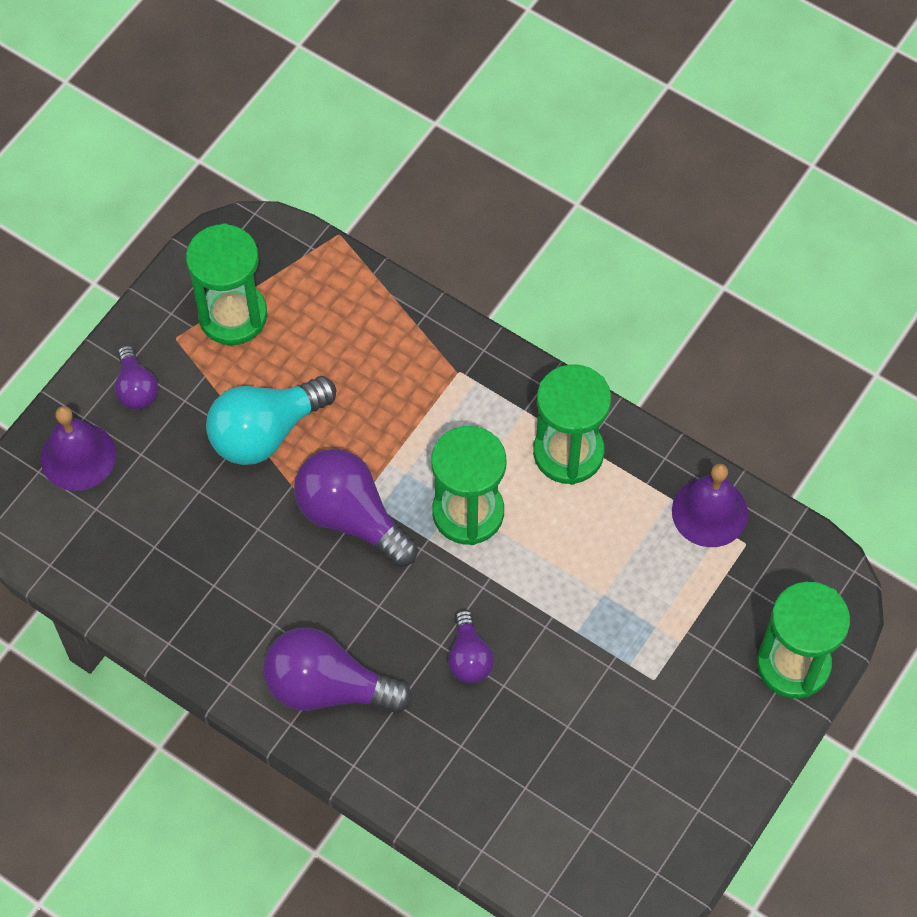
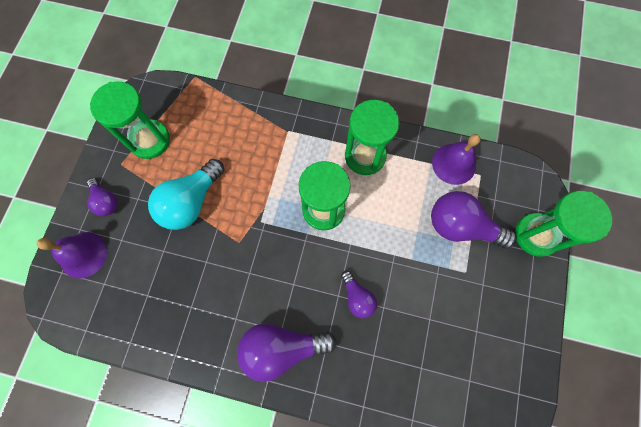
camera: 20 degrees left, 10 degrees up
purple light bulb [294,449,418,567] -> purple light bulb moved to [431,191,516,249]

